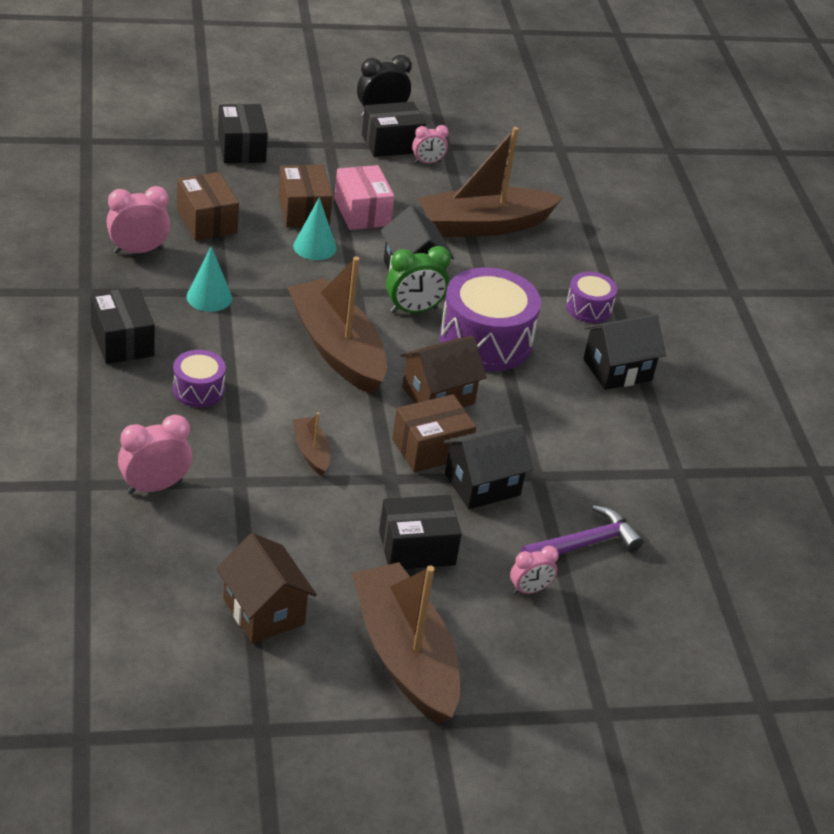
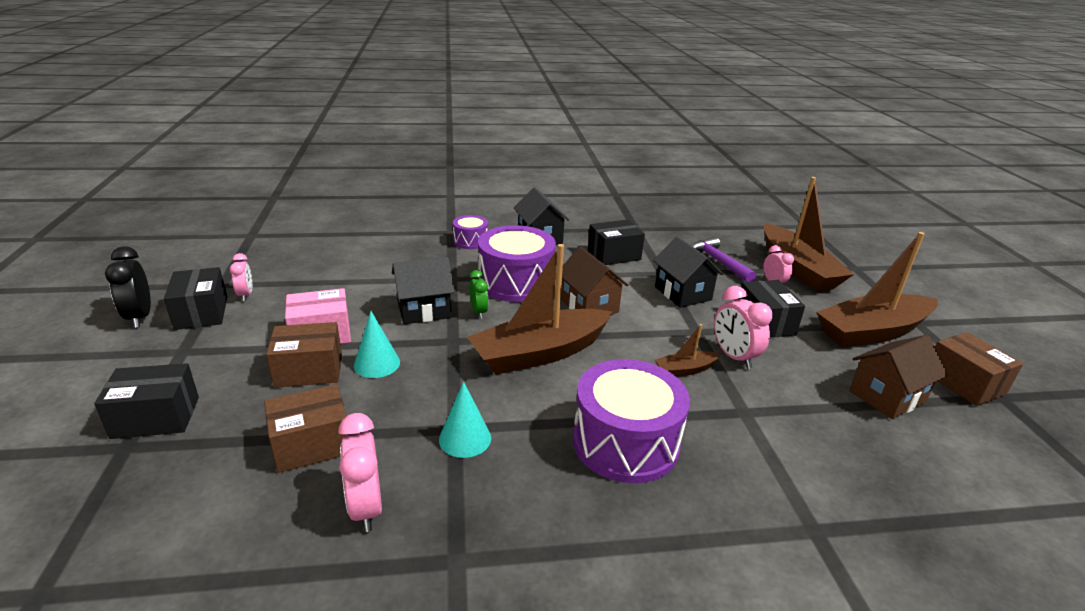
camera: 85 degrees left, 10 degrees down
black box [90,287,155,364] -> black box moved to [588,219,645,265]
pink clock [118,415,192,494] -> pink clock moved to [714,286,772,369]
purple drum [173,350,226,407] -> purple drum [573,359,690,483], size x1.93
green clock [386,246,451,313] -> green clock [470,270,488,319], size x0.63
brown box [392,394,476,472] -> brown box moved to [935,332,1023,406]
brown boat [418,127,563,237] -> brown boat moved to [764,177,854,291]

